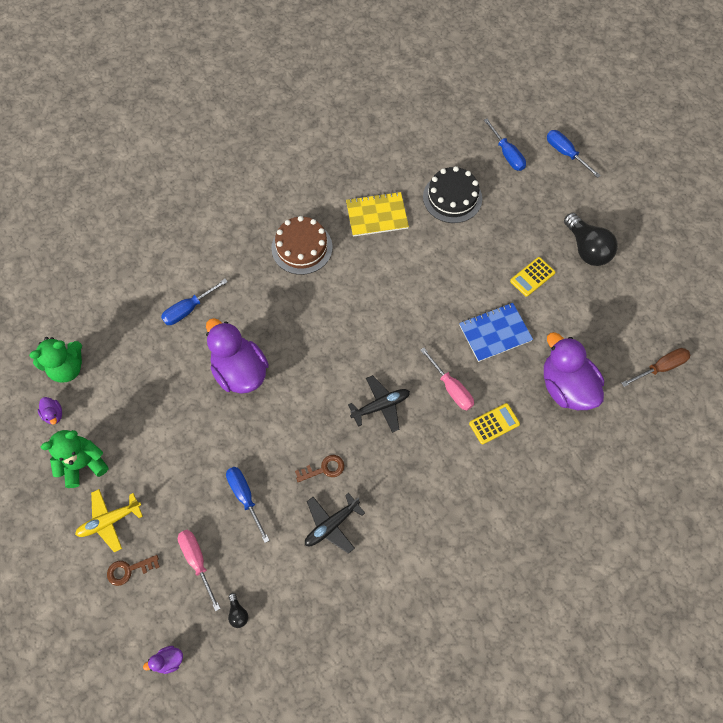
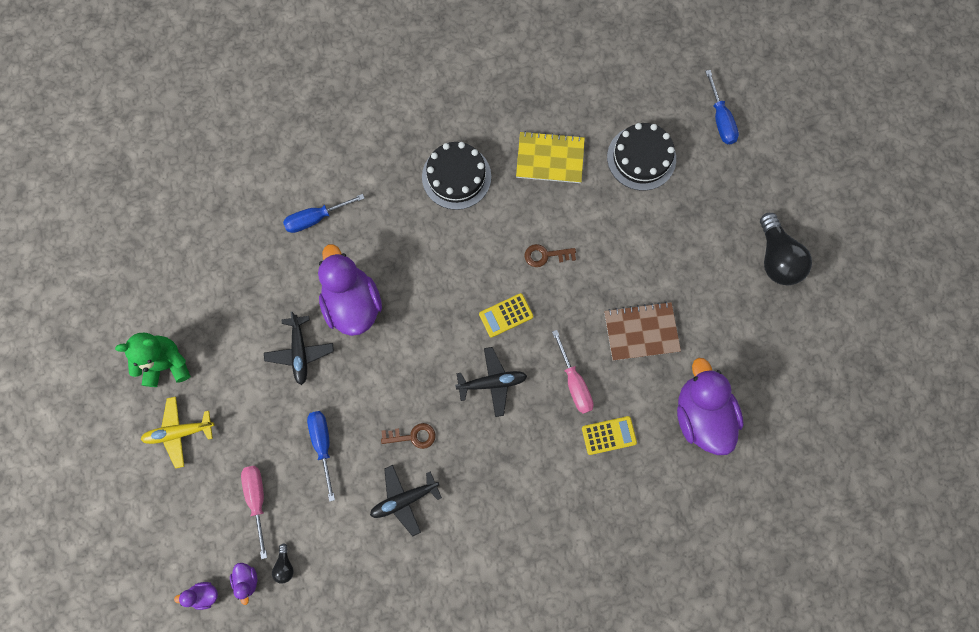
camera: 15 degrees right, 10 degrees up
green teddy bear [29,337,82,382] -> none
purple duck [38,397,62,425] -> purple duck moved to [230,563,257,605]
brown key [107,555,160,586] -> brown key moved to [525,244,576,267]
brown cake [271,216,333,275] -> black cake [422,142,491,210]
blue notebook [459,303,533,362] -> brown notebook [604,302,681,361]
yellow calculator [510,257,555,297] -> yellow calculator moved to [479,293,533,338]
blue screwdriver [547,130,601,178] -> none
brown screwdriver [621,348,691,387] -> none
none -> black plane [264,312,334,385]

